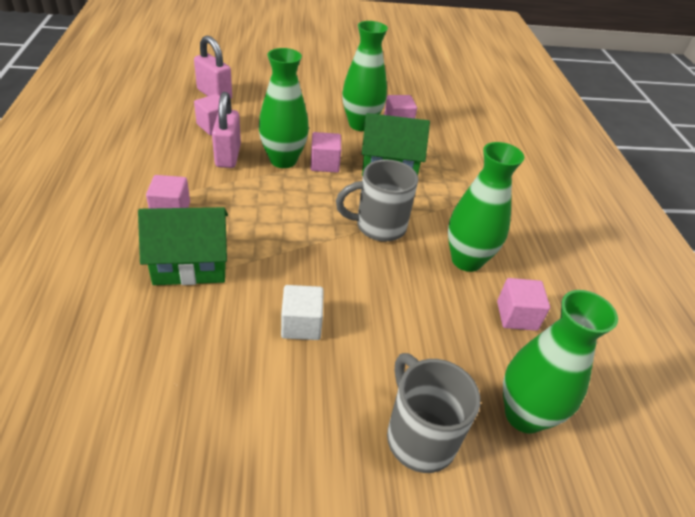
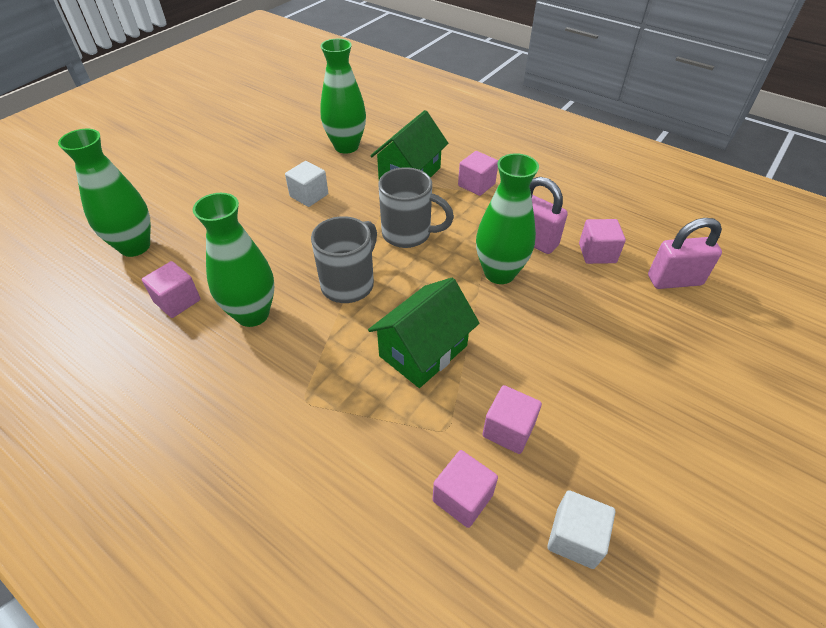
camera: 135 degrees right, 5 degrees up
pink cube [310,132,341,173] -> pink cube moved to [432,450,498,528]
green vase [342,21,388,131] -> green vase moved to [320,39,366,154]
grey mug [387,353,480,473] -> grey mug moved to [379,167,454,248]
none -> white cube [547,490,615,569]

